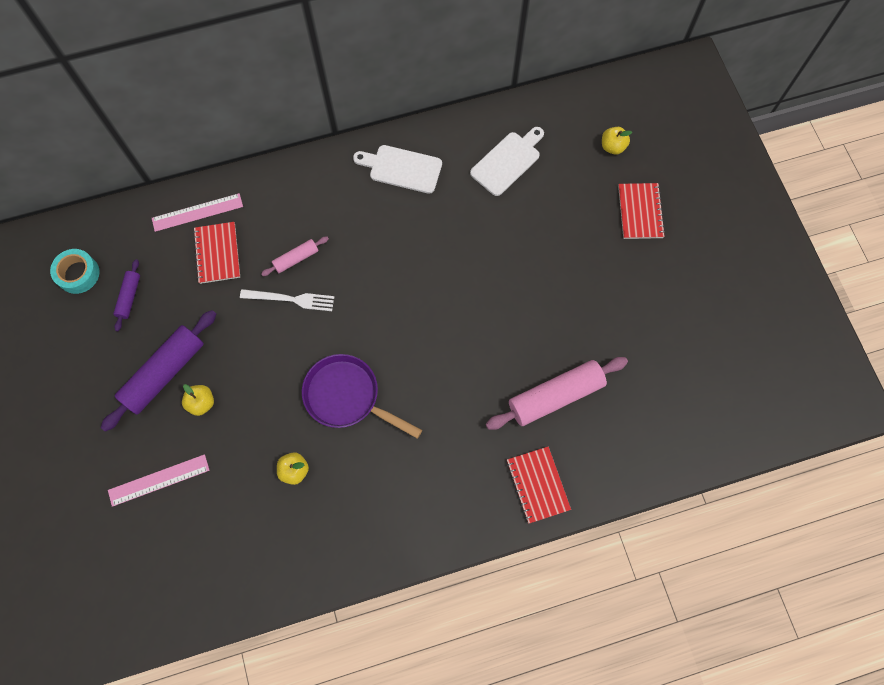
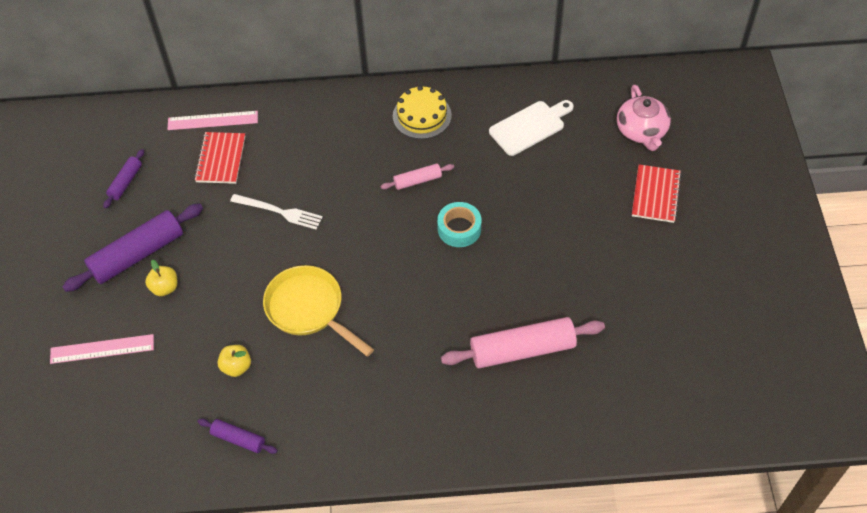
camera: 15 degrees right, 15 degrees down
turquoise tape [50,249,100,294] -> turquoise tape moved to [437,202,481,247]
pink rolling pin [261,237,329,276] -> pink rolling pin moved to [381,164,454,190]
purple pan [302,354,422,439] -> yellow pan [263,265,374,357]
white cutting board [353,145,442,194] -> yellow cake [393,86,452,139]
red notebook [506,446,571,524] -> none
yellow apple [602,127,633,155] -> pink teapot [617,85,671,151]
none -> purple rolling pin [198,419,278,454]

